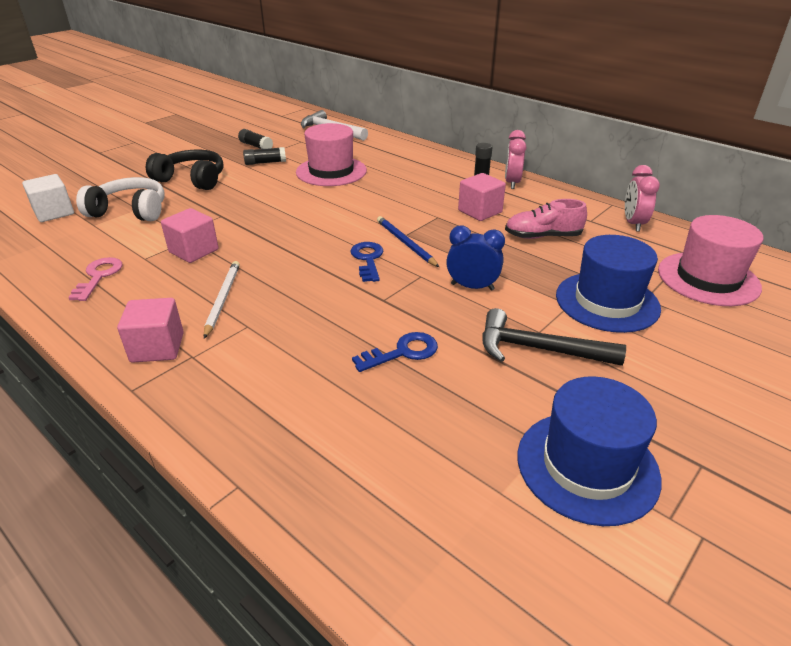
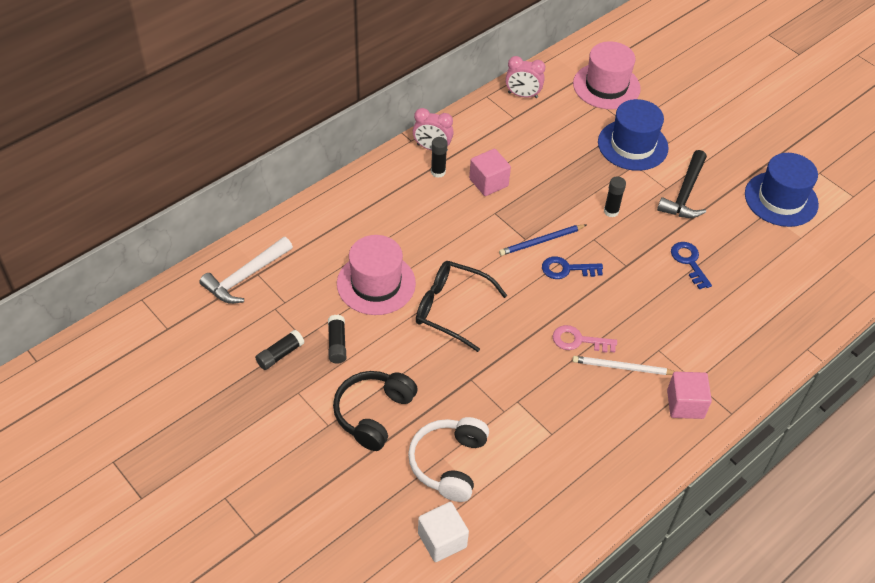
camera: 85 degrees left, 15 degrees up
pink key [68,257,122,301] -> pink key moved to [553,325,617,353]
pink cube [161,208,219,263] -> none
blue clock [446,226,505,290] -> black glue stick [604,176,626,217]
pink shoe [505,199,587,239] -> none
none -> black glasses [416,261,507,352]

